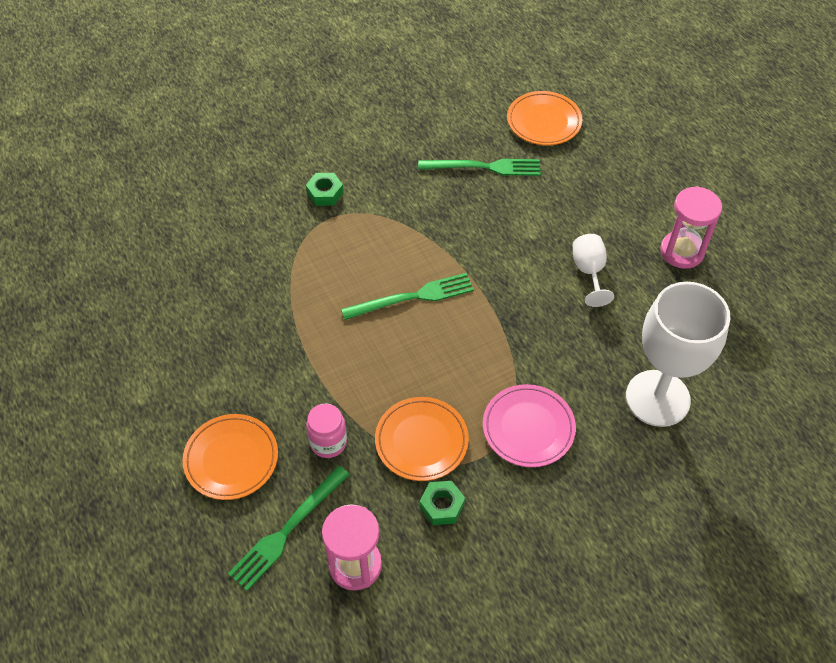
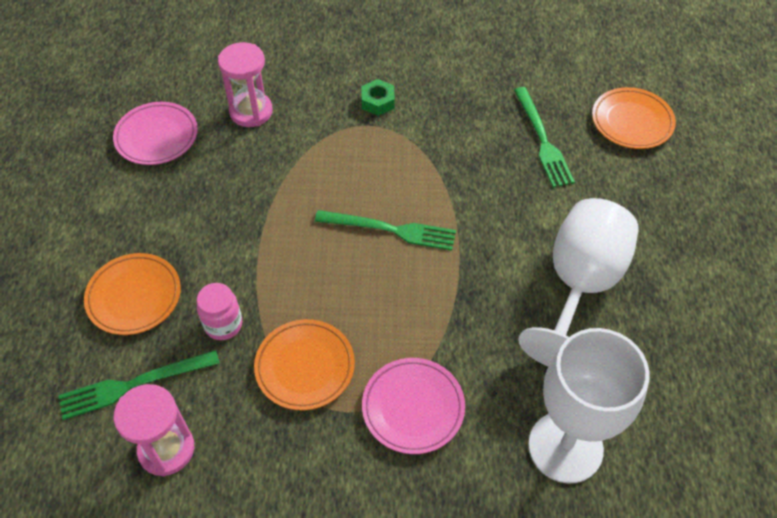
camera: 30 degrees right, 0 degrees up
green fork [418,159,541,176] -> green fork turned 45 degrees clockwise [514,87,575,188]
green nut [420,481,465,525] -> none
white goblet [573,234,614,307] -> white goblet [518,198,639,366], size x2.06
pink hourglass [660,186,722,269] -> pink hourglass moved to [218,42,273,127]
none -> pink plate [113,102,198,165]

